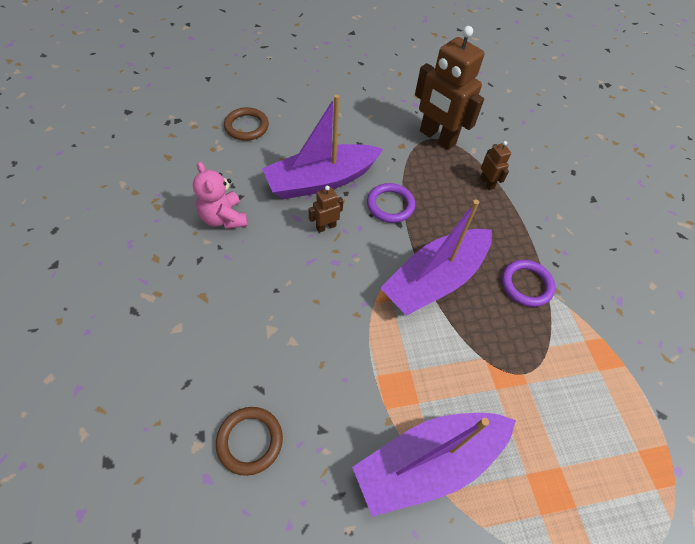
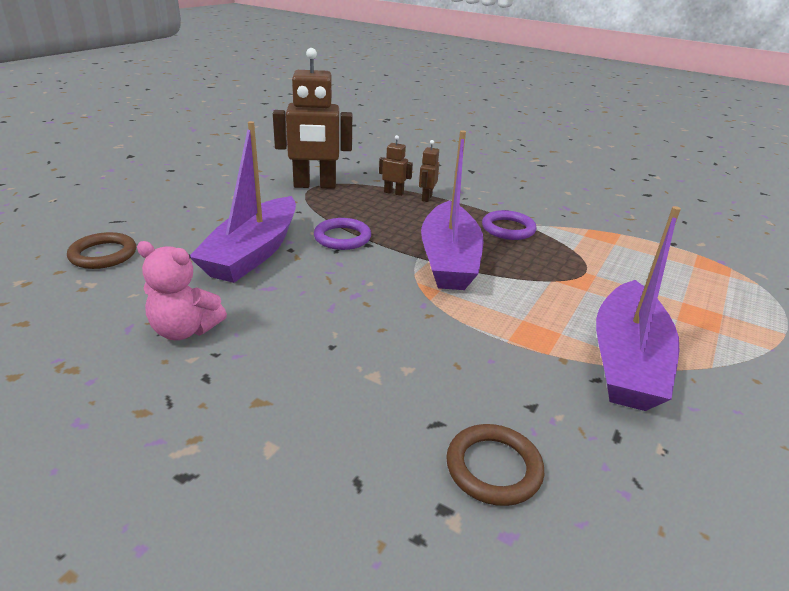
camera: 45 degrees left, 25 degrees down
brown robot [309,186,343,233] -> brown robot moved to [419,140,439,202]

